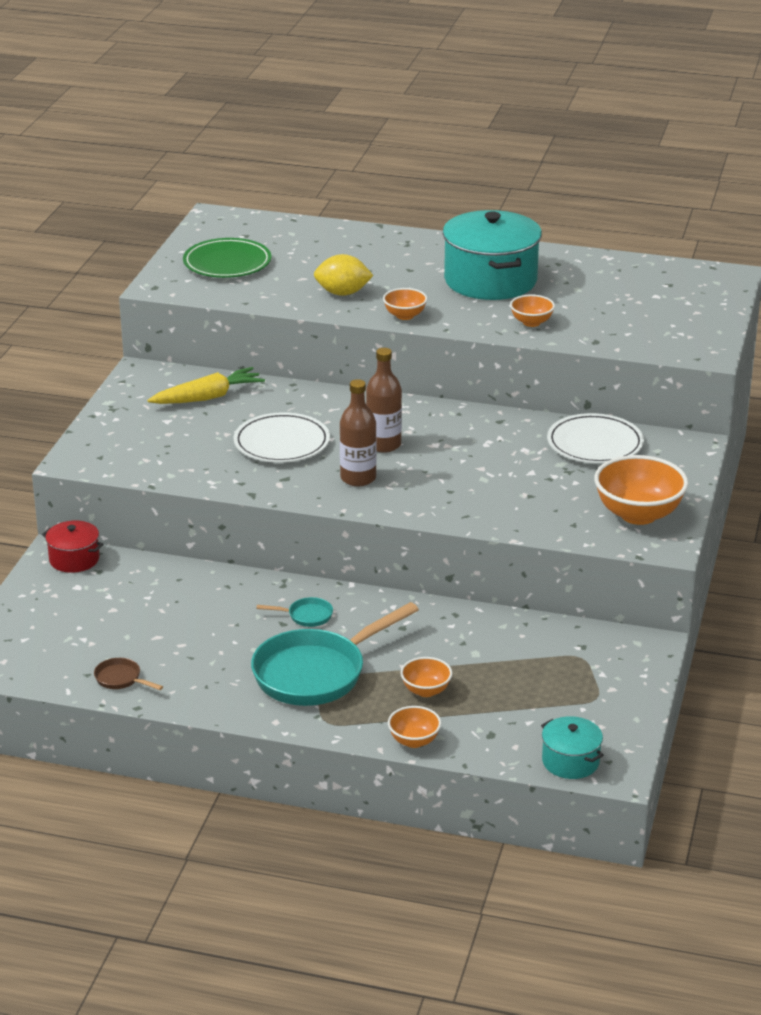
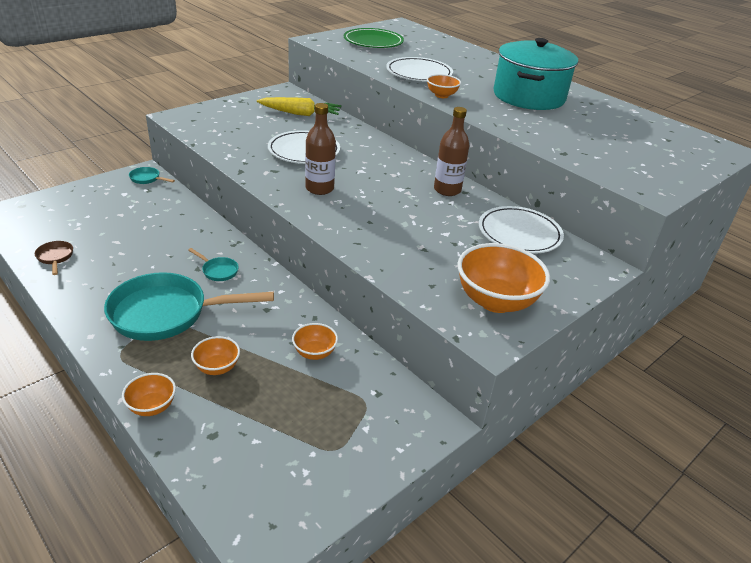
camera: 30 degrees right, 5 degrees up
red pot [42,521,104,573] -> turquoise pan [129,167,175,184]
yellow lemon [314,254,374,296] -> white plate [386,57,453,82]
brown bottle [366,348,402,453] -> brown bottle moved to [434,107,470,196]
orange bowl [510,294,555,327] -> orange bowl moved to [292,323,338,360]
turquoise pot [541,716,604,779] -> none

